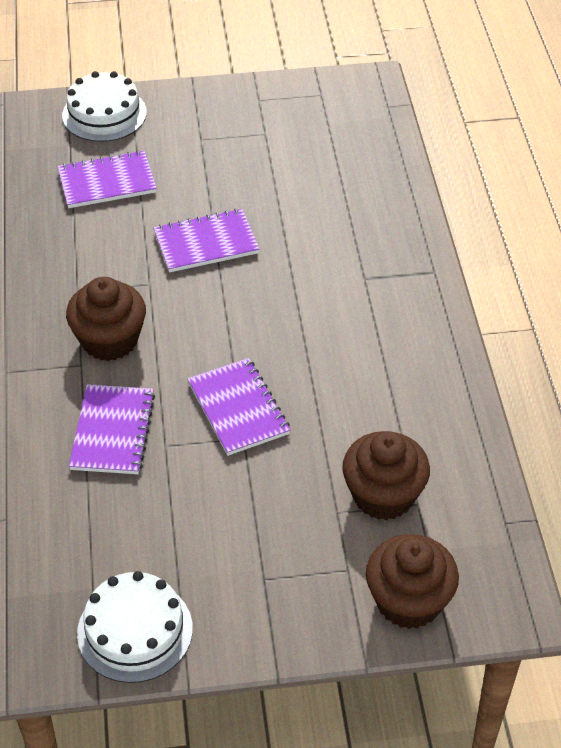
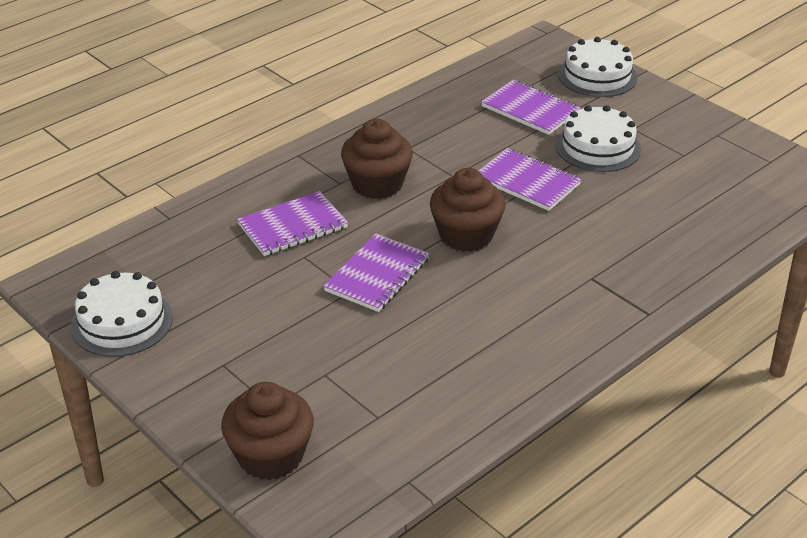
camera: 55 degrees right, 10 degrees down
brown cupcake [342,431,430,520] -> brown cupcake moved to [430,168,506,252]
none -> white cake [555,105,641,172]

